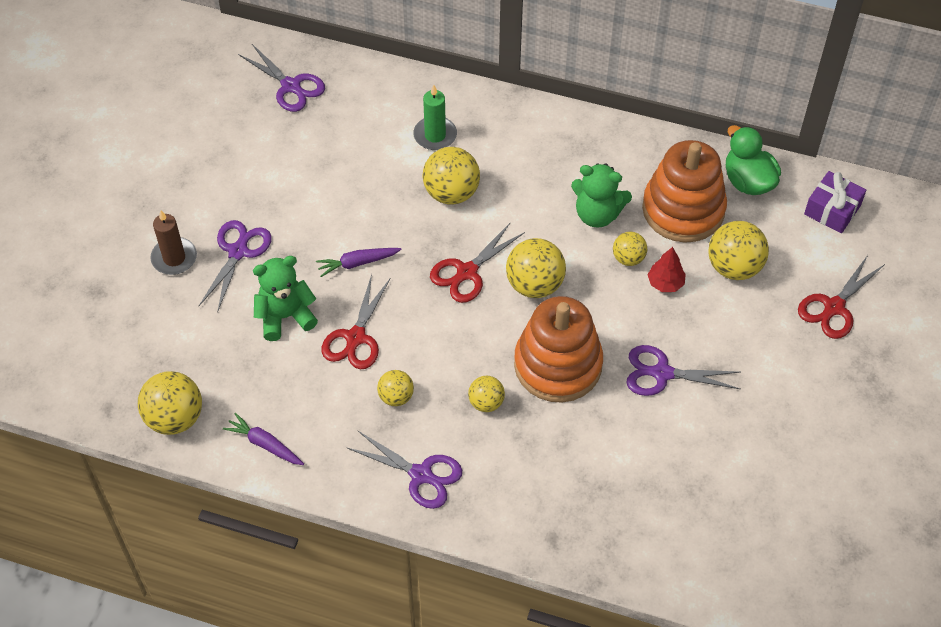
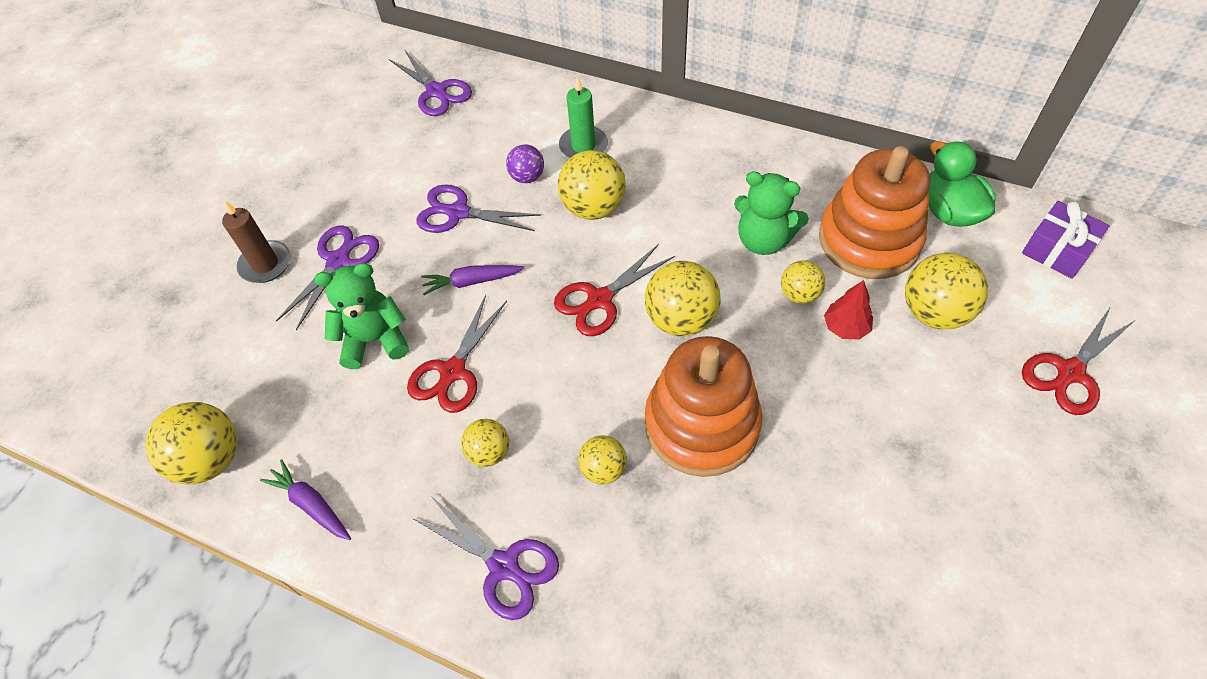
camera: 10 degrees right, 0 degrees up
purple scissors [627,345,740,396] -> purple scissors moved to [416,185,541,233]
none -> purple ball [506,144,544,183]

